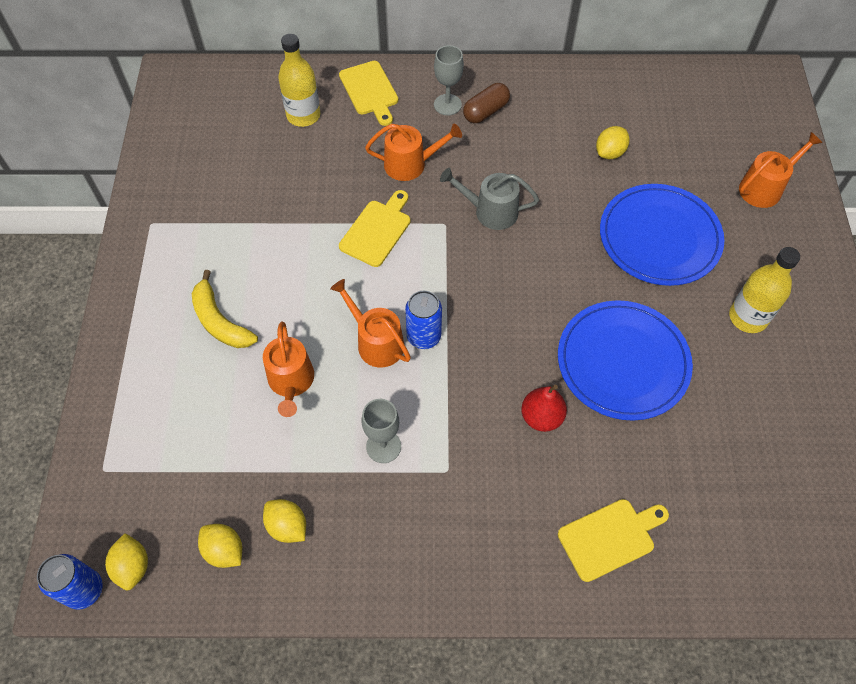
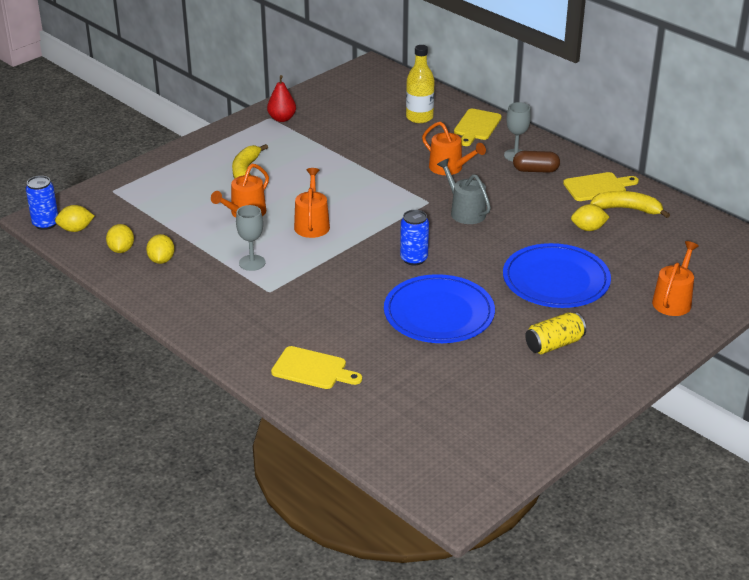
camera: 45 degrees right, 25 degrees down
yellow lemon [105,533,148,590] -> yellow lemon turned 45 degrees clockwise [55,205,94,232]
yellow cutting board [339,190,410,267] -> yellow cutting board moved to [563,172,639,201]
blue can [405,291,442,349] -> blue can moved to [400,210,429,266]
red pear [521,384,567,432] -> red pear moved to [267,75,296,122]
yellow bottle [729,247,800,333] -> yellow can [525,312,586,354]
orange watering can [739,132,823,208] -> orange watering can turned 75 degrees counterclockwise [652,241,699,316]
none -> yellow banana [590,191,670,218]

